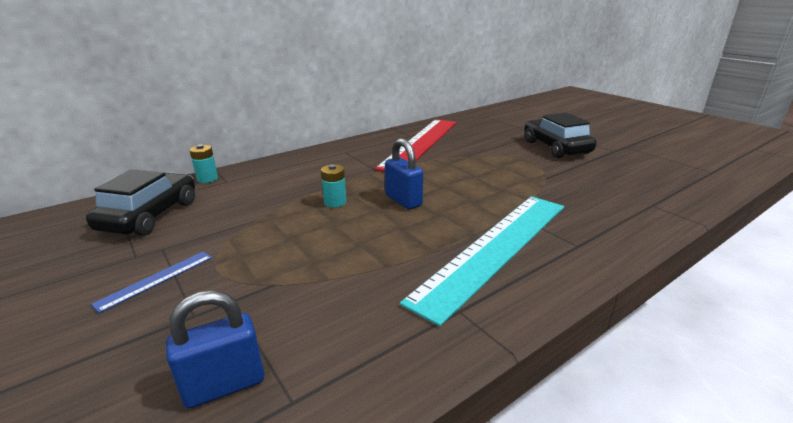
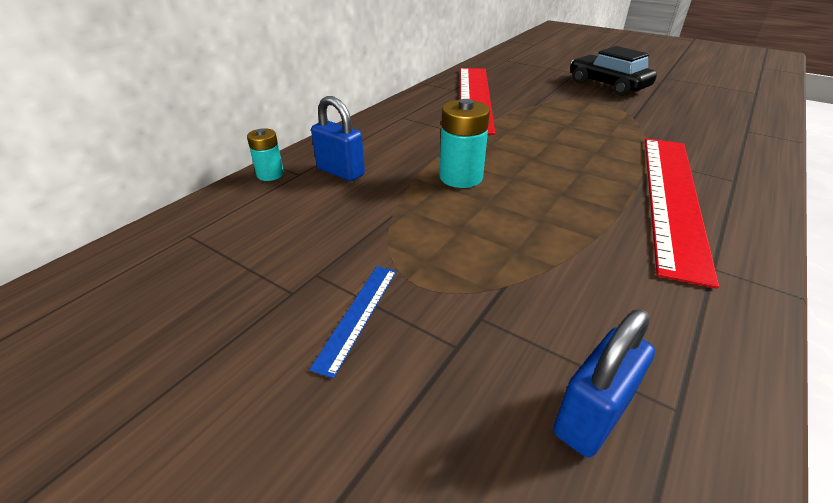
camera: 20 degrees left, 10 degrees up
black car [86,169,195,236] -> none
turquoise battery [321,164,347,207] -> turquoise battery [440,99,490,188], size x1.63
blue padlock [385,138,423,210] -> blue padlock moved to [311,96,365,181]
turquoise ruler [400,196,564,326] -> red ruler [645,138,719,289]

